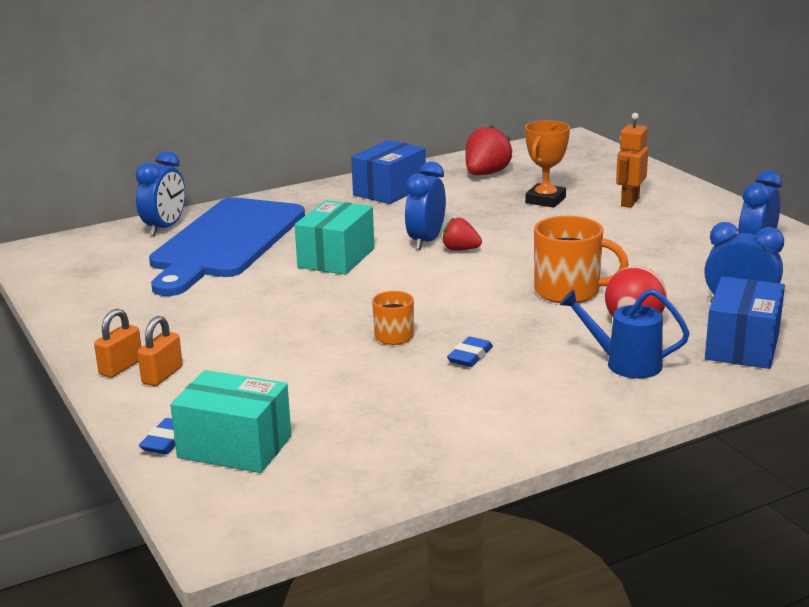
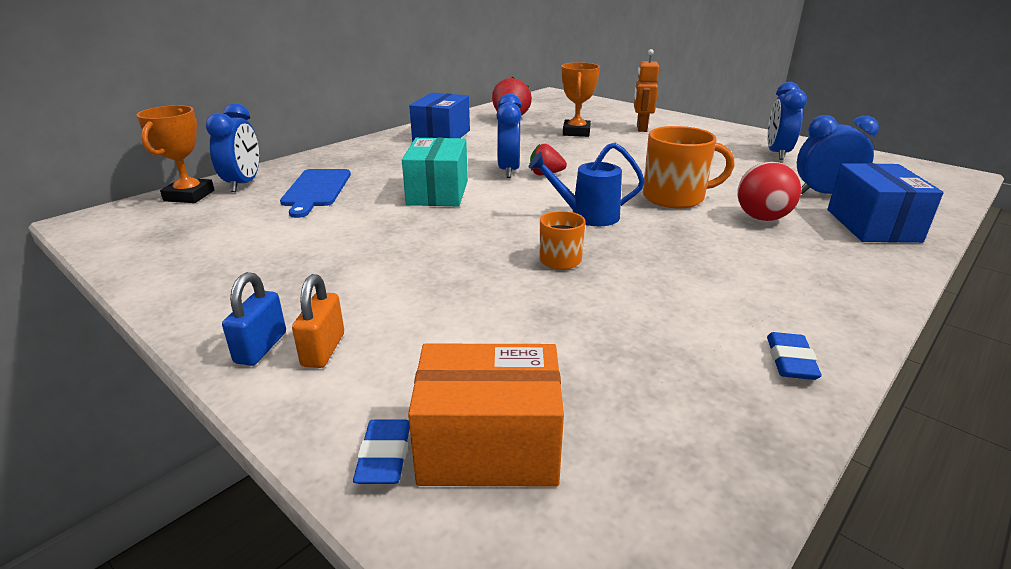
camera: 20 degrees left, 5 degrees up
orange padlock [94,309,141,378] -> blue padlock [222,272,286,366]
blue cutting board [149,197,305,296] -> blue cutting board [280,169,351,218], size x0.51
turquoise box [170,370,291,473] -> orange box [408,344,564,487]
blue eraser [447,337,493,367] -> blue eraser moved to [767,332,822,380]
blue watering can [559,289,690,378] -> blue watering can moved to [528,143,645,226]
none -> orange trophy [137,105,214,203]

